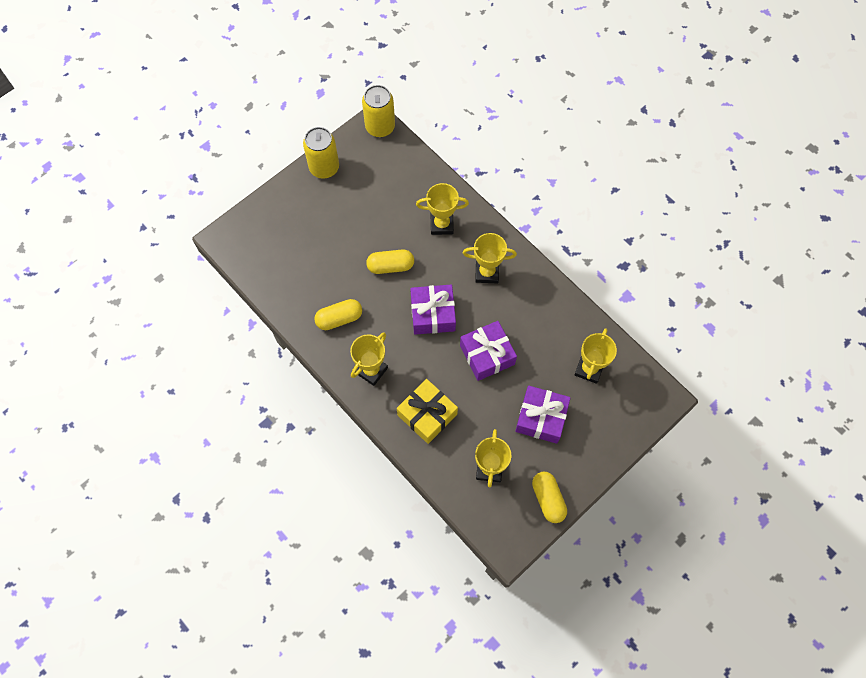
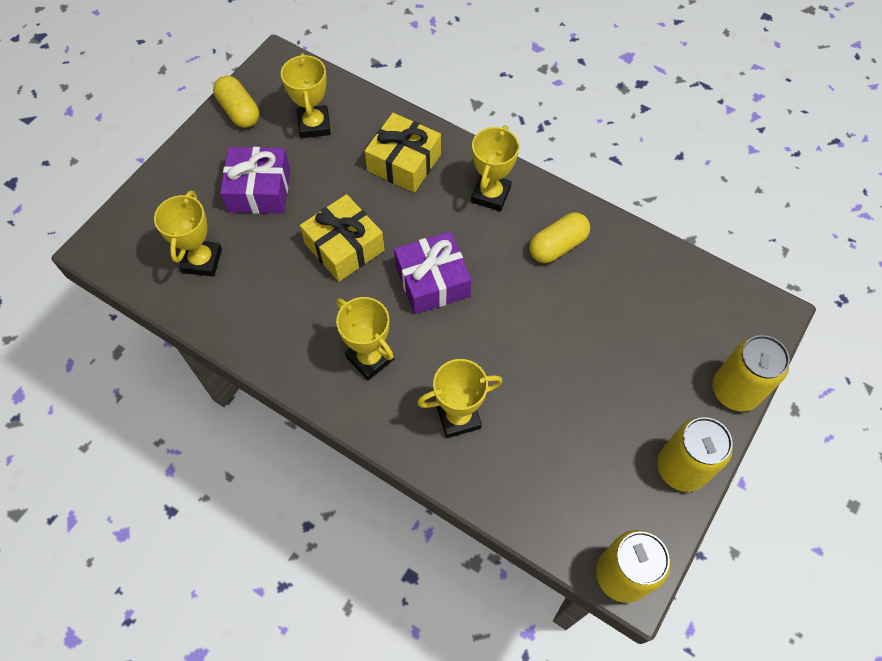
camera: 165 degrees right, 5 degrees down
yellow capsule [366,249,414,274] -> none
purple gift [460,321,517,381] -> yellow gift [300,194,385,282]
yellow trophy [463,233,517,283] -> yellow trophy turned 60 degrees clockwise [336,297,394,381]
none -> yellow can [713,335,790,412]

